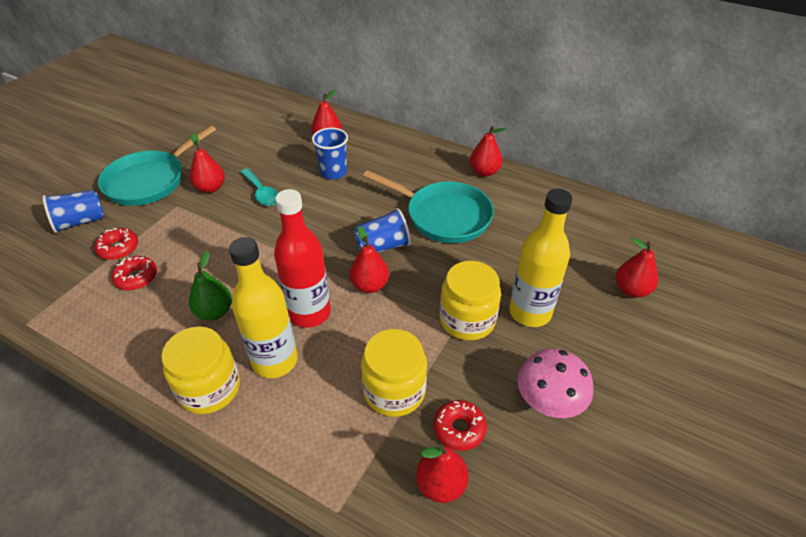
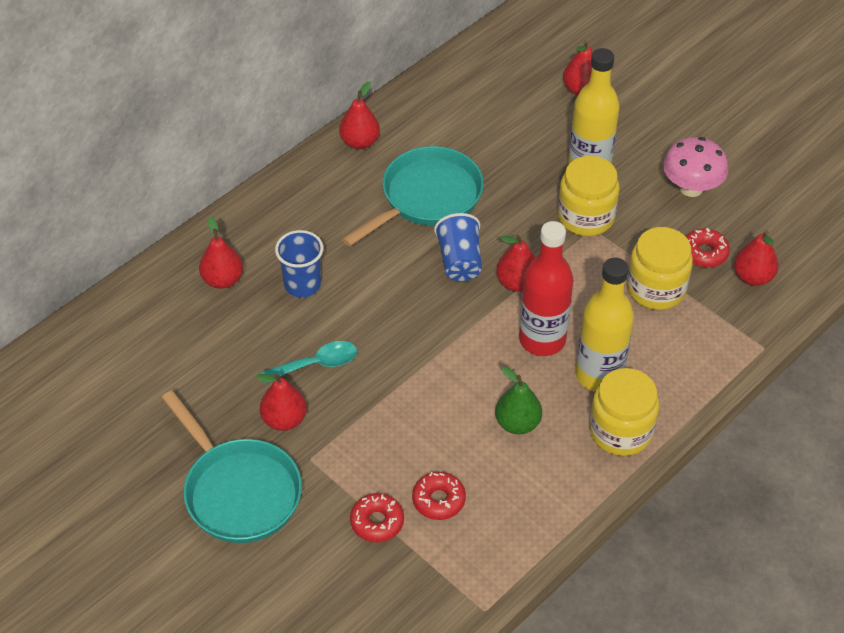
camera: 75 degrees left, 5 degrees up
blue cup [43,190,104,233] -> none

